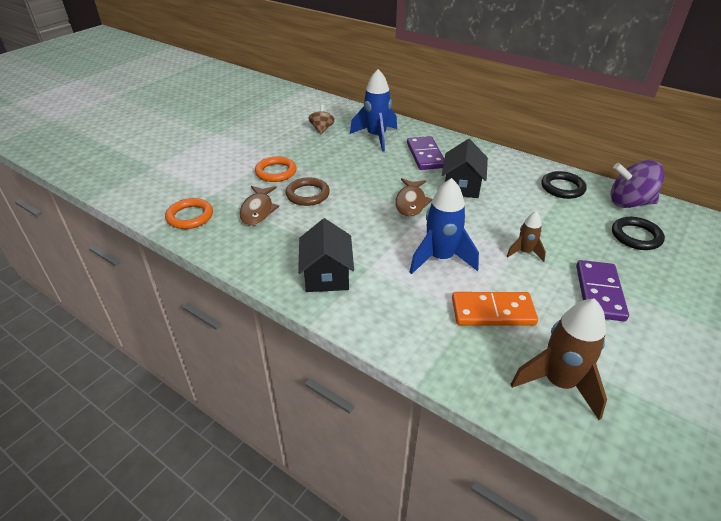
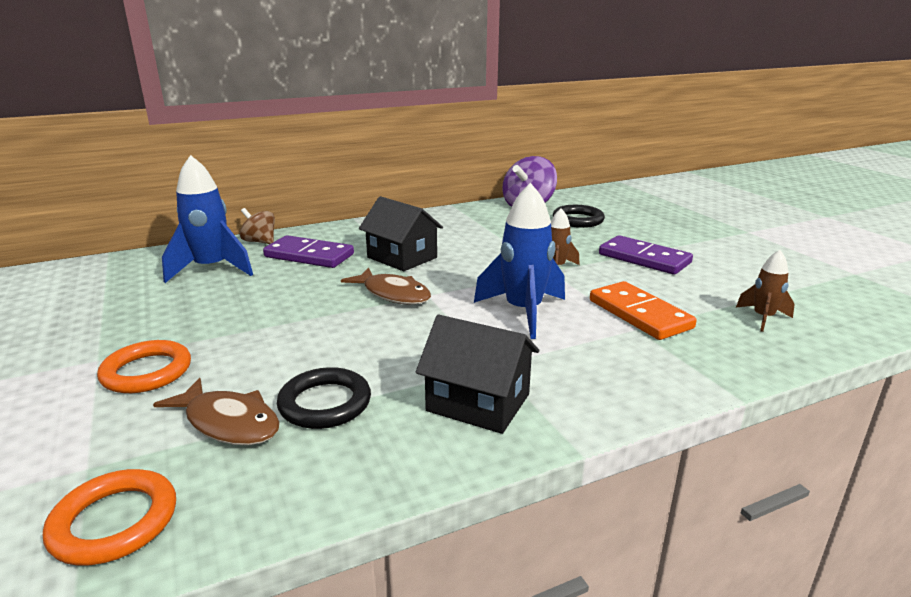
camera: 60 degrees left, 15 degrees down
brown ring [286,177,330,206] -> none
brown spinning top [308,105,335,134] -> brown spinning top moved to [240,208,275,244]
orange domino [452,292,538,326] -> orange domino turned 60 degrees counterclockwise [590,281,697,340]
brown rocket [510,298,607,420] -> brown rocket [736,250,795,332], size x0.55
black ring [541,171,587,199] -> black ring moved to [277,367,371,429]

